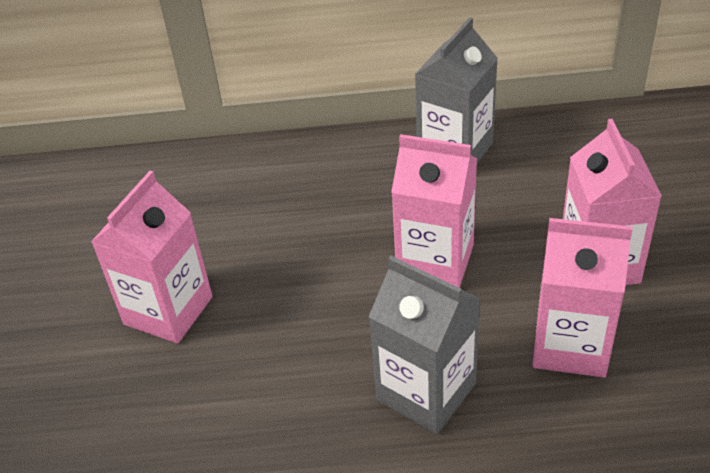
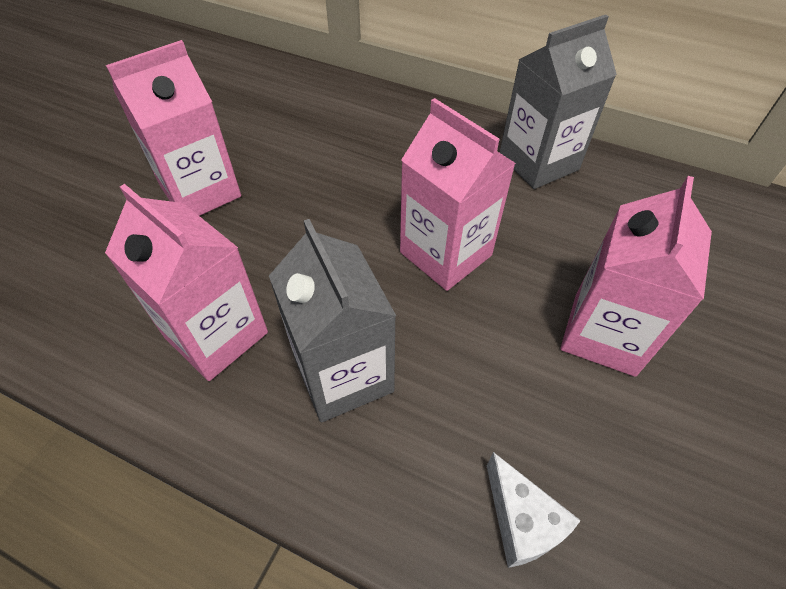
camera: 25 degrees right, 10 degrees up
pink carton [532,218,633,378] -> pink carton moved to [105,184,268,381]
none -> white cheese [487,452,581,568]

